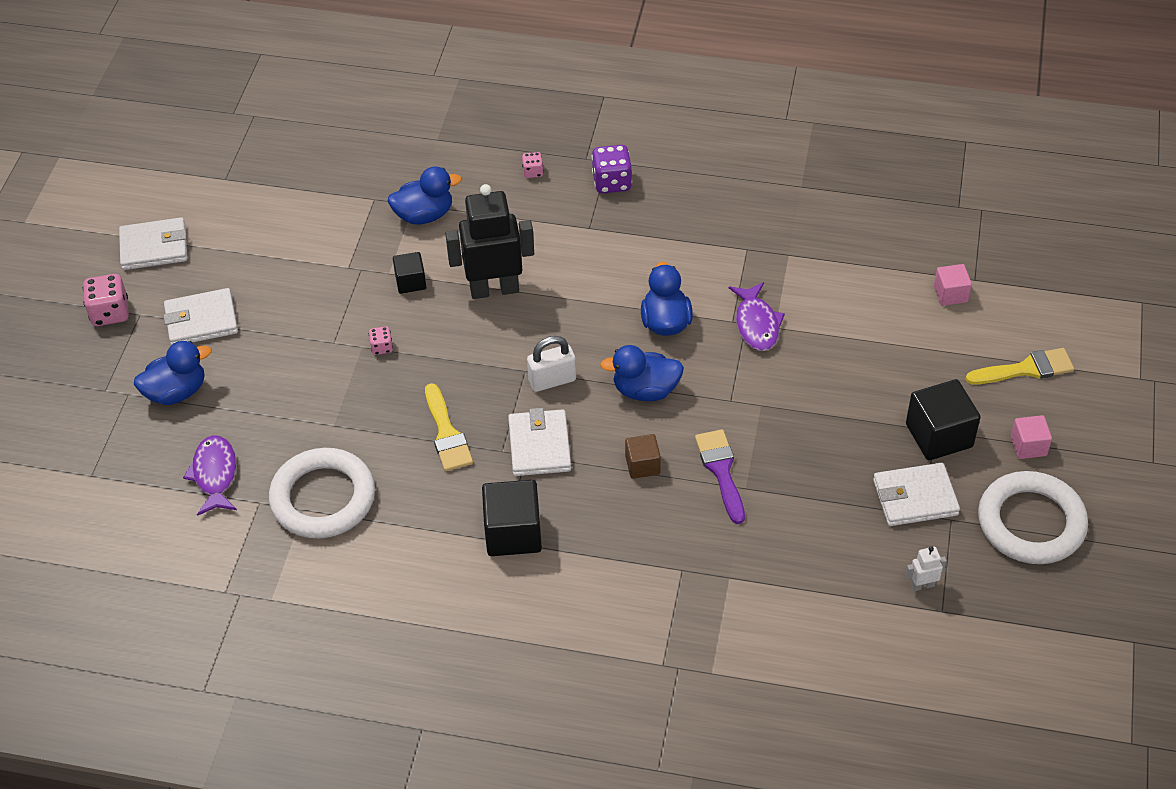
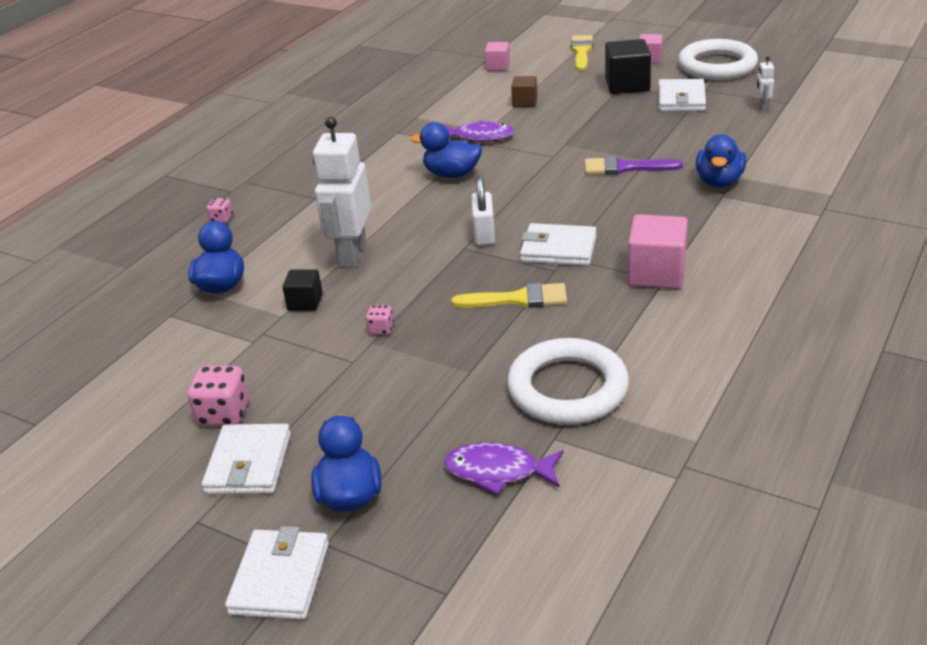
camera: 70 degrees left, 15 degrees down
pink dice [83,274,129,326] -> pink dice moved to [188,366,249,426]
white wallet [119,217,187,270] -> white wallet moved to [225,526,329,620]
black robot [445,184,534,299] -> white robot [313,117,371,268]
black cube [482,480,542,556] -> pink cube [627,214,688,289]
purple dice [592,145,632,193] -> none
blue duck [600,345,684,401] -> blue duck moved to [696,134,746,187]
brown cube [625,434,661,479] -> brown cube moved to [511,76,537,107]

